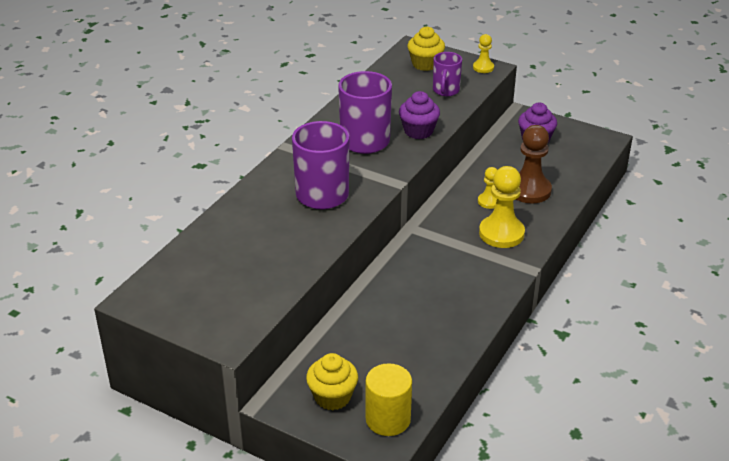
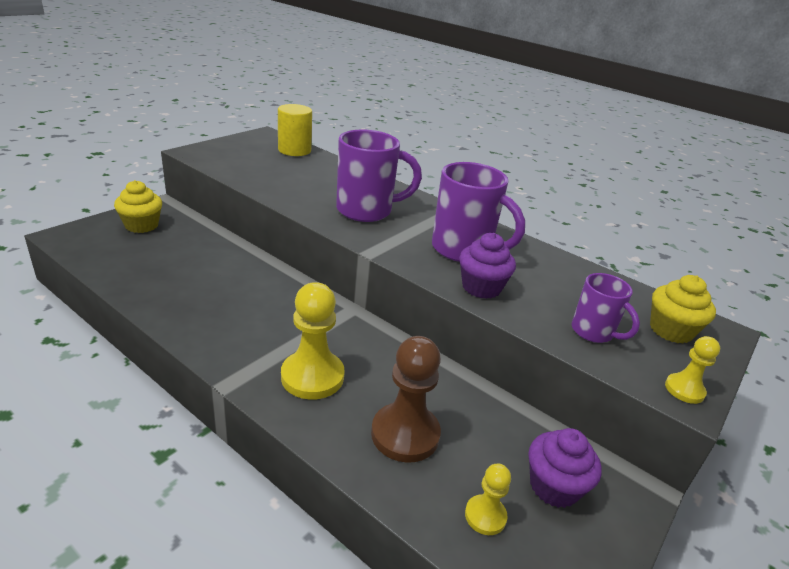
camera: 95 degrees right, 5 degrees down
yellow cylinder [366,363,412,436] -> yellow cylinder moved to [278,104,312,156]
purple mug [433,52,462,96] -> purple mug turned 150 degrees counterclockwise [572,273,640,343]
yellow pawn [478,167,497,209] -> yellow pawn moved to [465,464,511,535]

